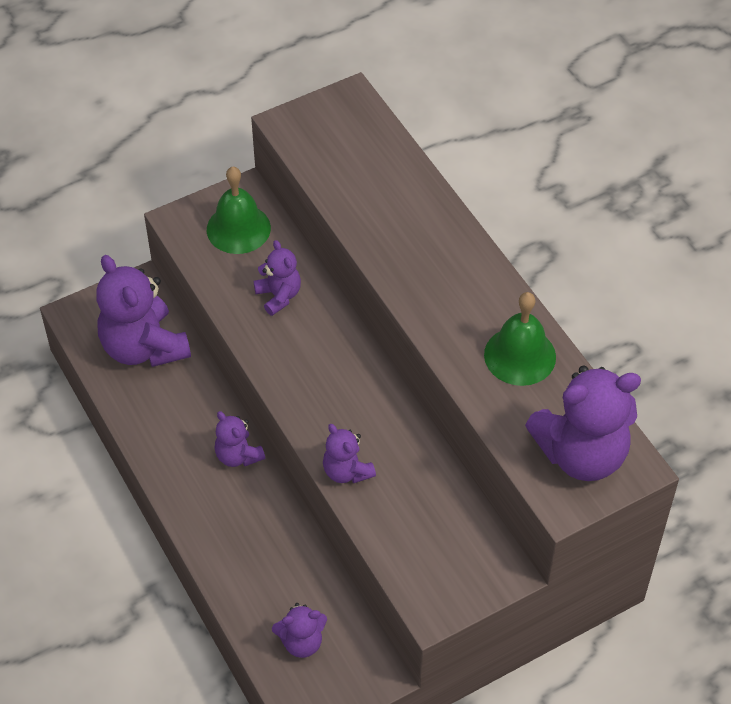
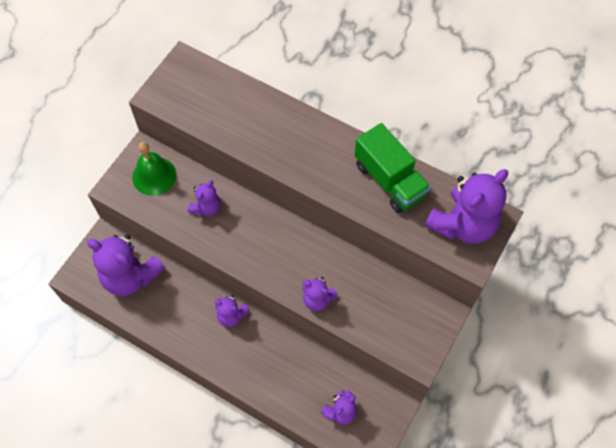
camera: 30 degrees left, 10 degrees up
purple teddy bear [254,240,301,316] -> purple teddy bear turned 90 degrees clockwise [188,180,221,216]
green bell [484,292,556,386] -> green truck [354,123,431,213]

